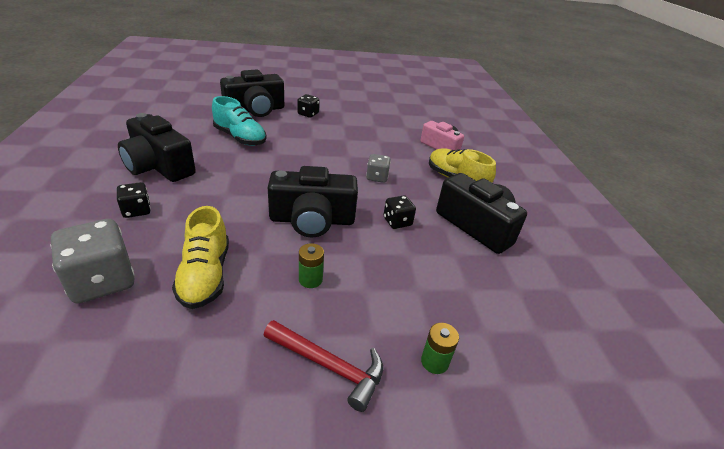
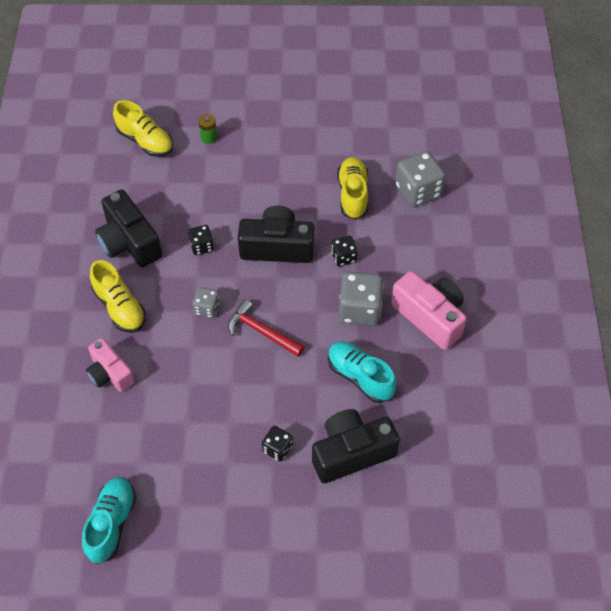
camera: 170 degrees left, 20 degrees up
black dice [117,182,151,218] -> black dice moved to [331,236,358,266]
black camera [118,113,196,182] -> pink camera [391,271,467,350]
red hammer [264,320,383,412] -> red hammer moved to [228,299,304,357]
green battery [299,243,324,288] -> none
none -> turquoise shoe [82,477,136,564]
none -> yellow shoe [113,100,173,157]
none -> grey dice [339,272,384,326]

